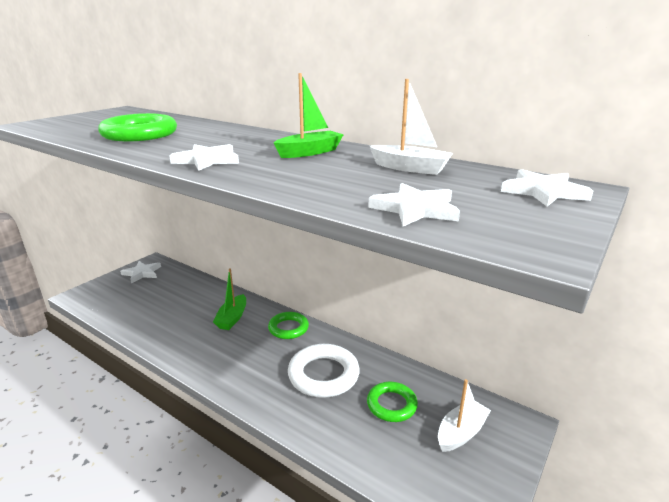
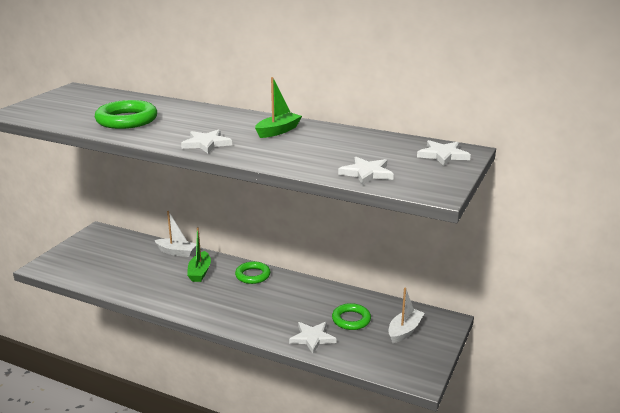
camera: 10 degrees left, 0 degrees up
white star [120,261,161,283] -> white star moved to [289,322,336,354]
white ring [288,344,360,398] -> none
white boat [370,79,453,175] -> white boat moved to [154,211,196,257]

